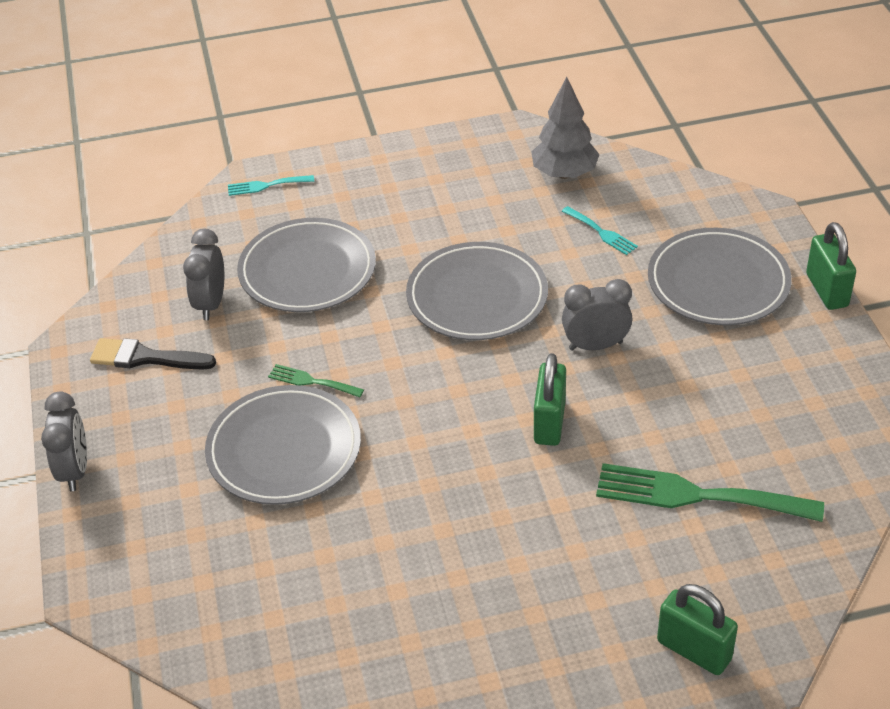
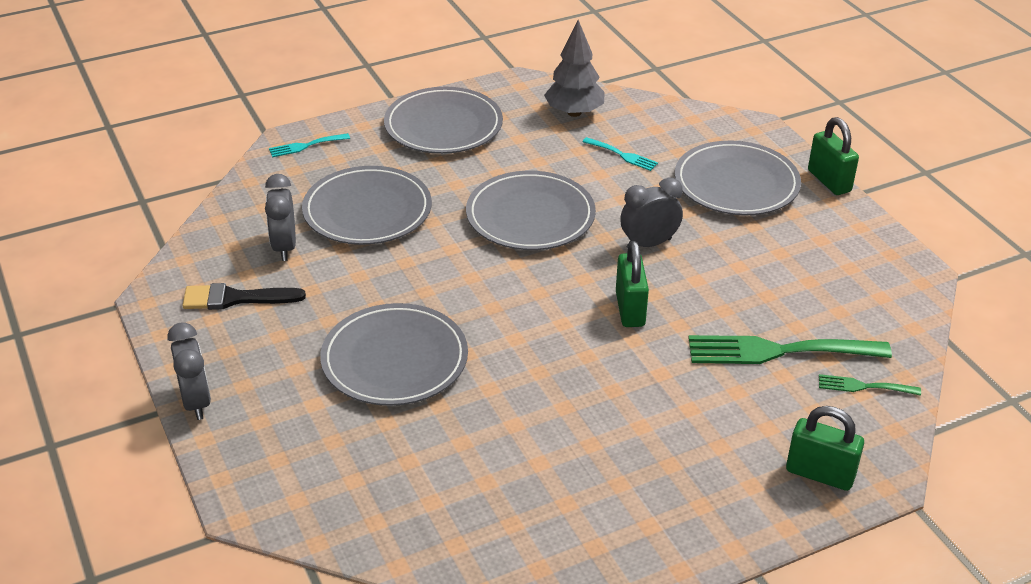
camera: 15 degrees left, 5 degrees down
green fork [268,364,364,397] -> green fork moved to [819,374,921,396]
none -> grey plate [384,87,503,154]

